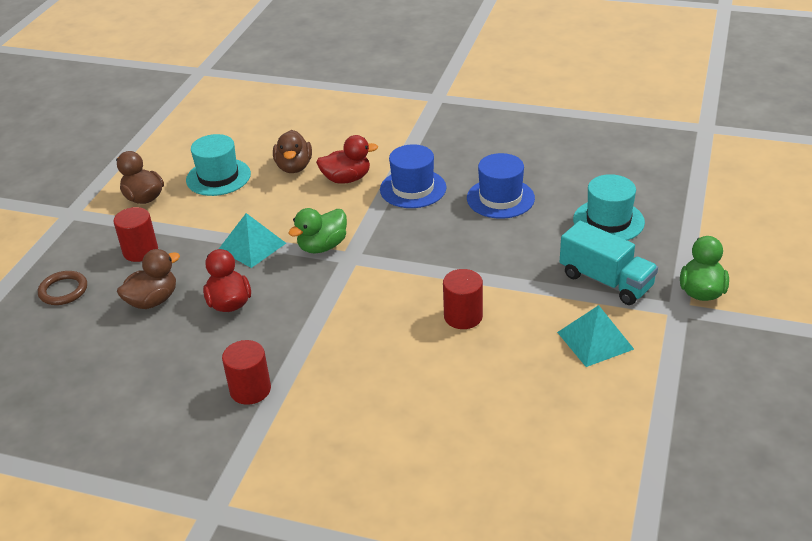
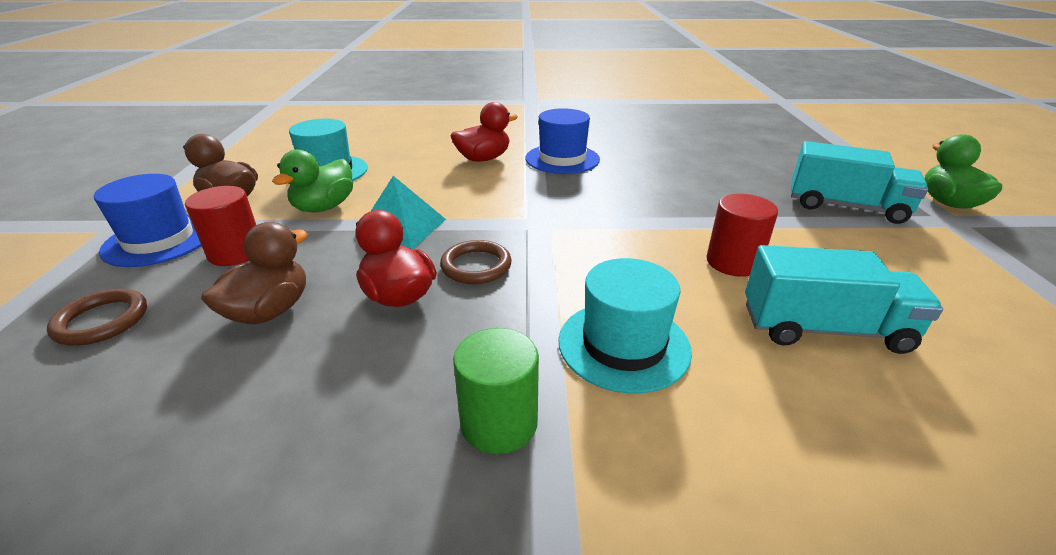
camera: 20 degrees left, 5 degrees down
red cylinder [222,340,271,405] -> green cylinder [453,328,539,454]
brown duck [273,130,312,173] -> none
green duck [288,208,347,253] -> green duck moved to [272,150,353,213]
blue hat [467,153,535,219] -> blue hat moved to [94,174,201,267]
turquoise pyramid [557,305,634,367] -> none
turquoise hat [573,174,645,240] -> turquoise hat moved to [558,258,692,393]
none -> brown ring [440,240,512,284]
none -> turquoise truck [745,245,943,354]

